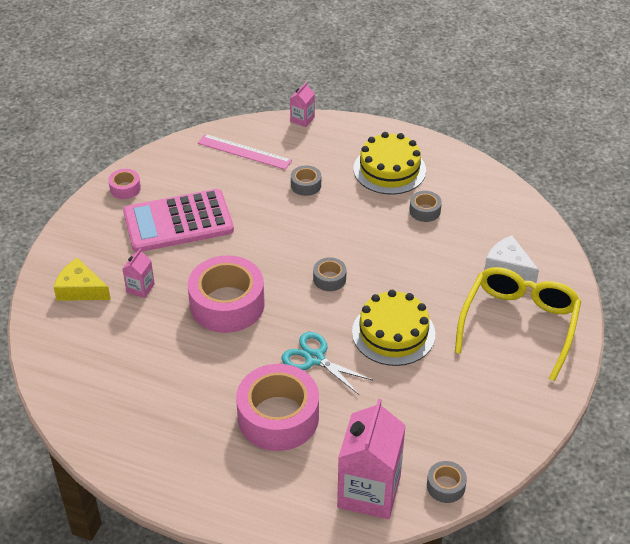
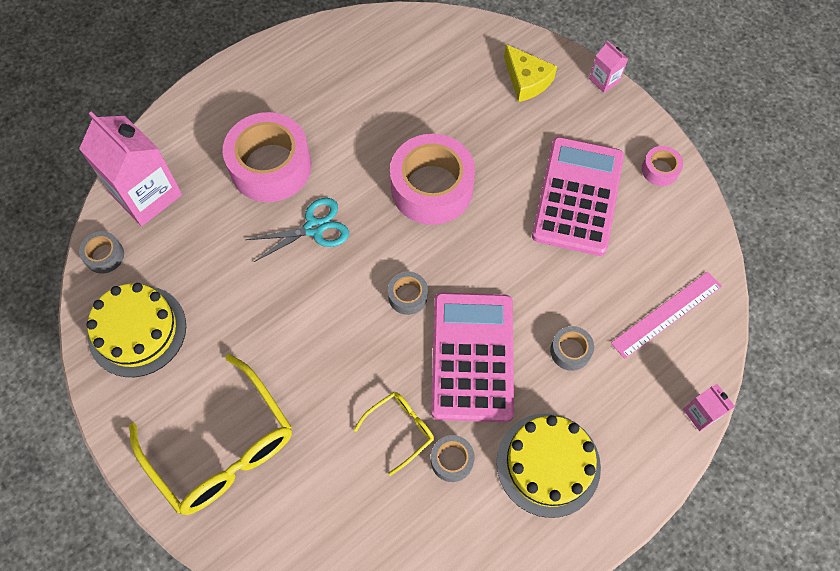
camera: 120 degrees right, 20 degrees up
yellow cheese [54,258,111,301] -> yellow cheese turned 90 degrees clockwise [504,44,557,102]
pink carton [122,248,155,298] -> pink carton moved to [589,40,628,93]
yellow cake [352,290,435,366] -> yellow cake moved to [86,283,186,377]
white cheese [484,235,539,283] -> none
none -> yellow glasses [354,392,434,476]
none -> pink calculator [431,293,514,422]

